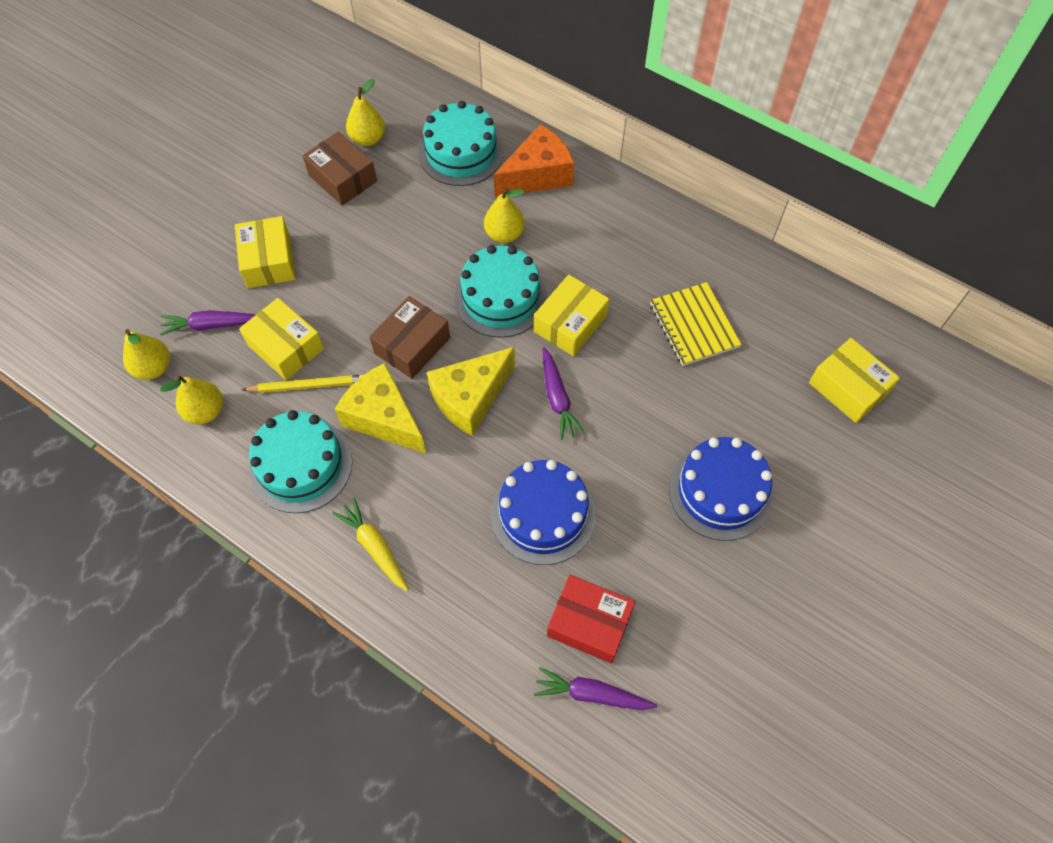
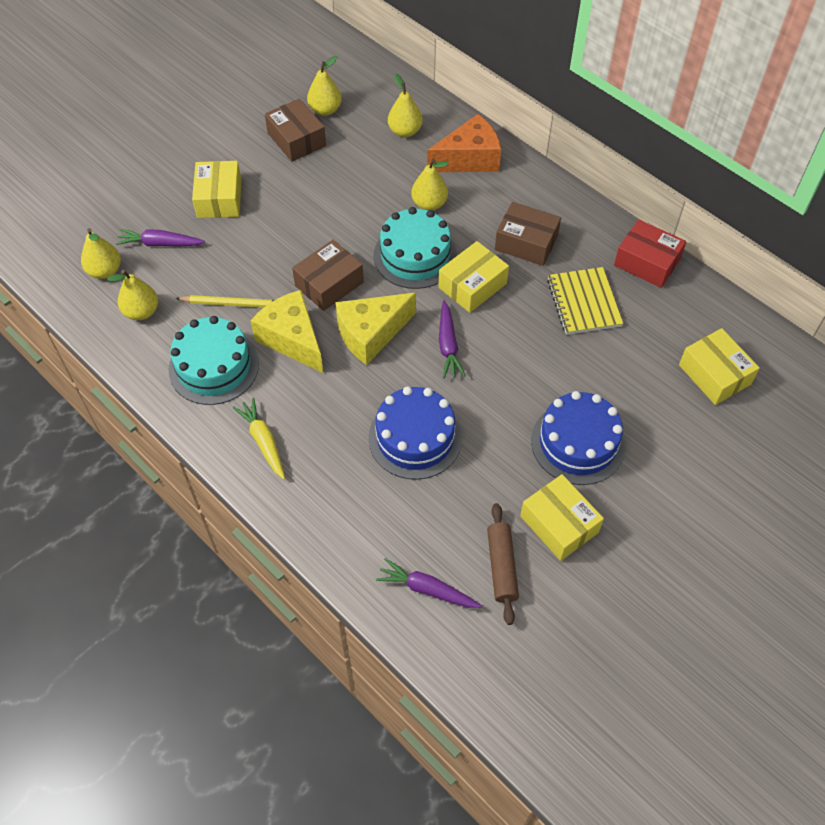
camera: 10 degrees right, 5 degrees down
yellow box [239,298,324,380] -> yellow box moved to [520,474,604,561]
turquoise cake [419,101,504,186] -> yellow pear [388,74,423,137]
red box [547,575,635,663] -> red box moved to [614,219,686,288]
none -> brown rolling pin [487,503,519,625]
none -> brown box [495,202,561,266]

